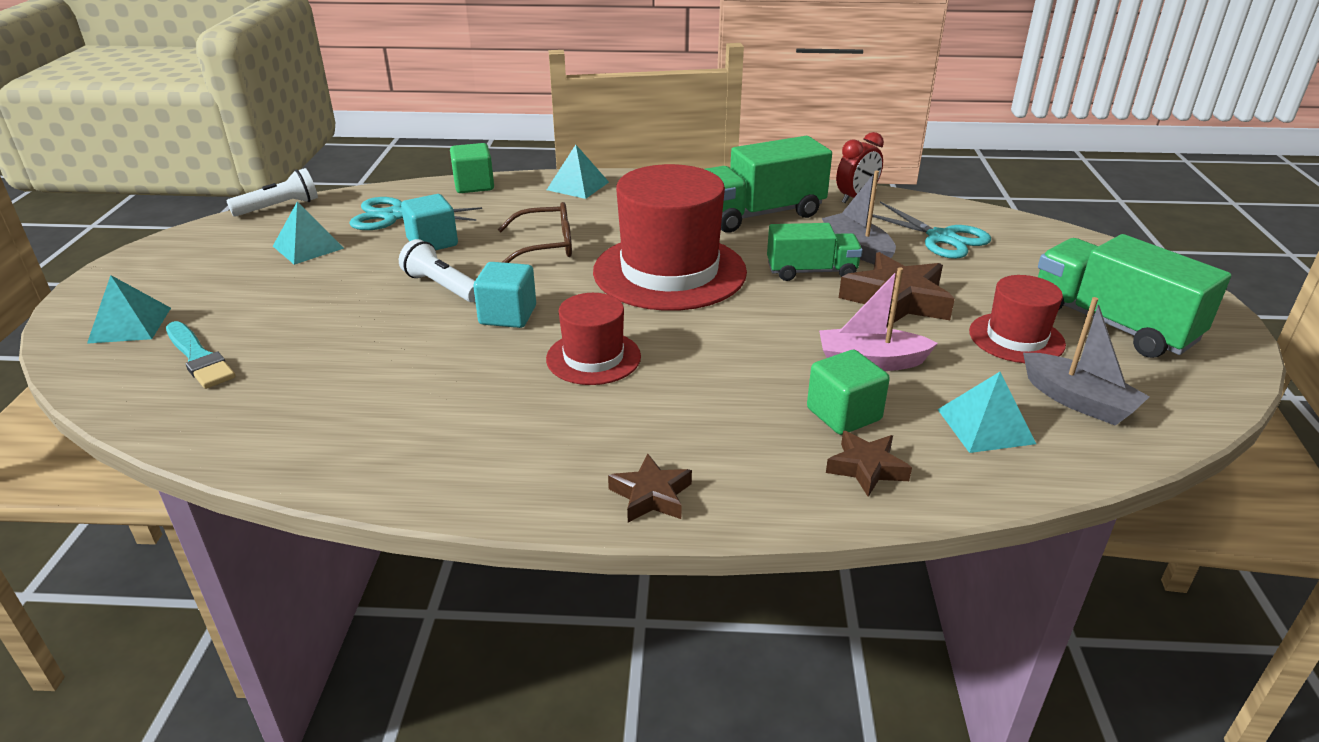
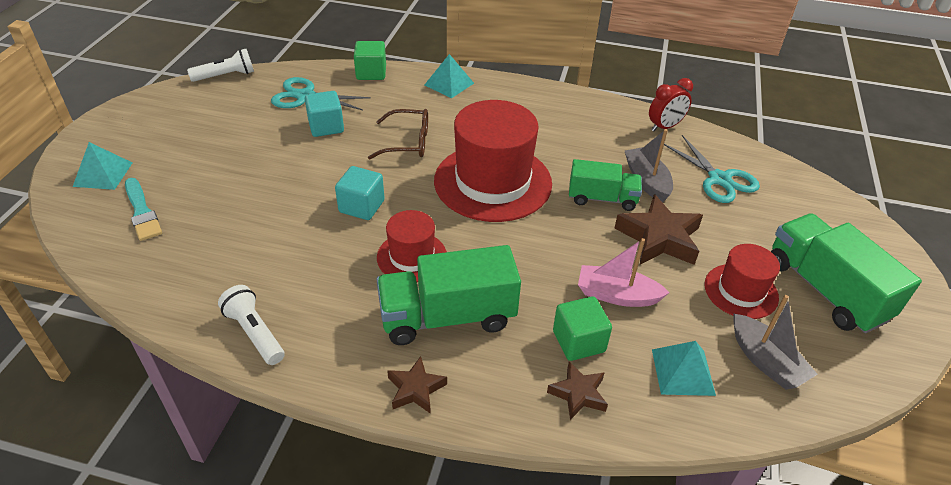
camera: 10 degrees right, 10 degrees up
turquoise pyramid [273,202,344,265] -> none
white flashlight [399,239,475,302] -> white flashlight moved to [218,285,284,365]
green truck [705,136,832,233] -> green truck moved to [377,245,521,345]

